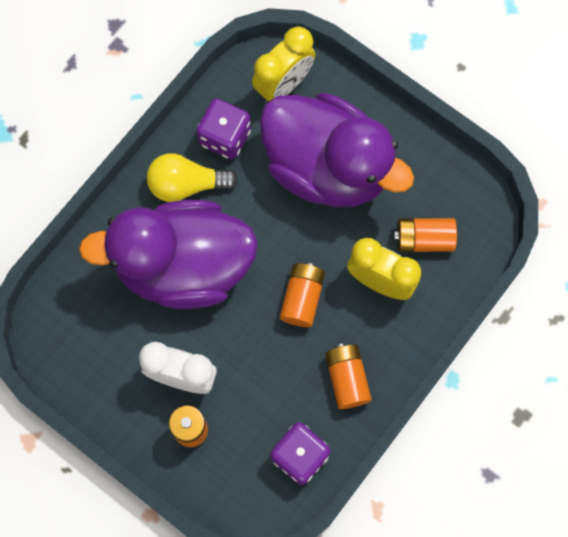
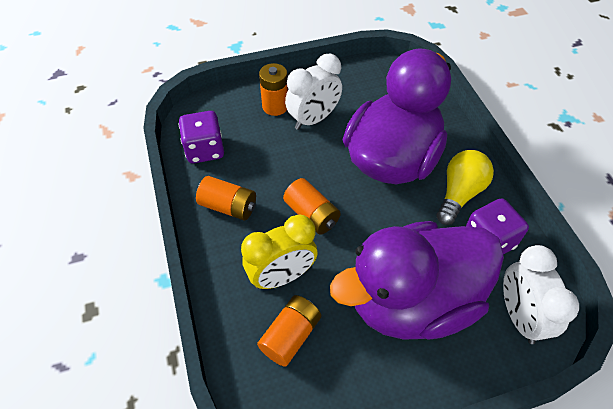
camera: 125 degrees right, 20 degrees down
yellow clock [252,26,315,103] -> white clock [503,245,579,344]

